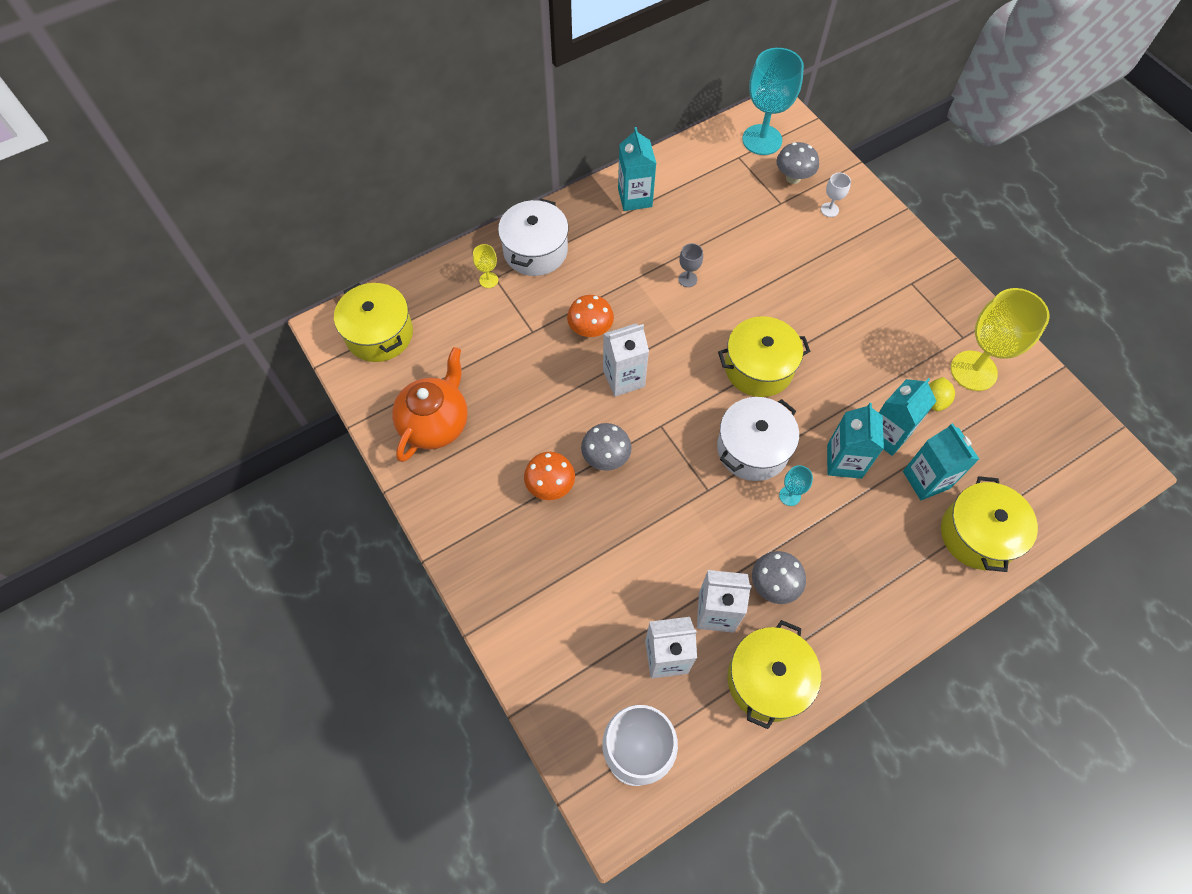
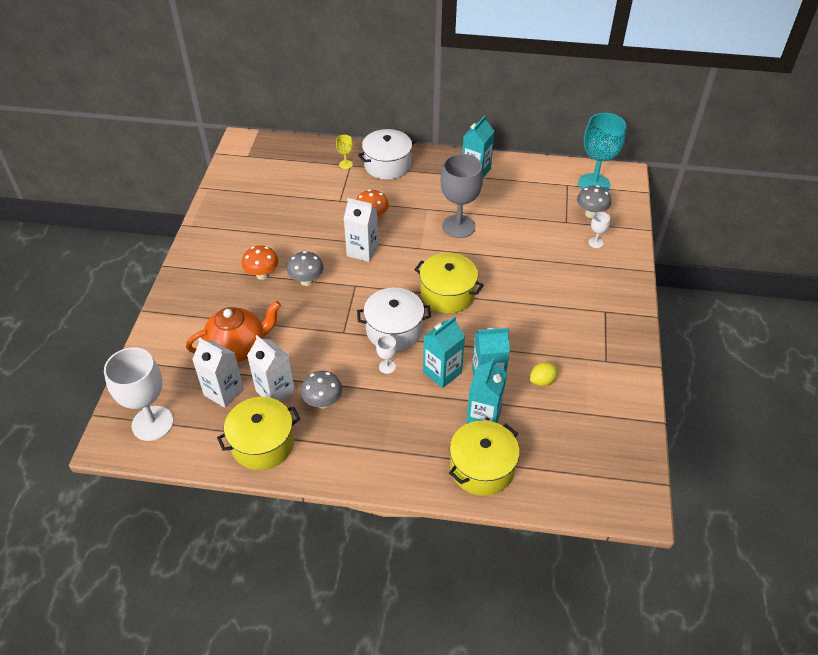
camera: 40 degrees right, 15 degrees down
yellow pot [334,283,413,362] -> none
orange teapot [392,347,468,462] -> orange teapot moved to [186,301,281,362]
grey goblet [678,243,703,287] -> grey goblet [441,154,483,238], size x2.29
turquoise goblet [779,465,813,506] -> white goblet [376,335,397,374]
yellow goblet [951,288,1050,391] -> none

